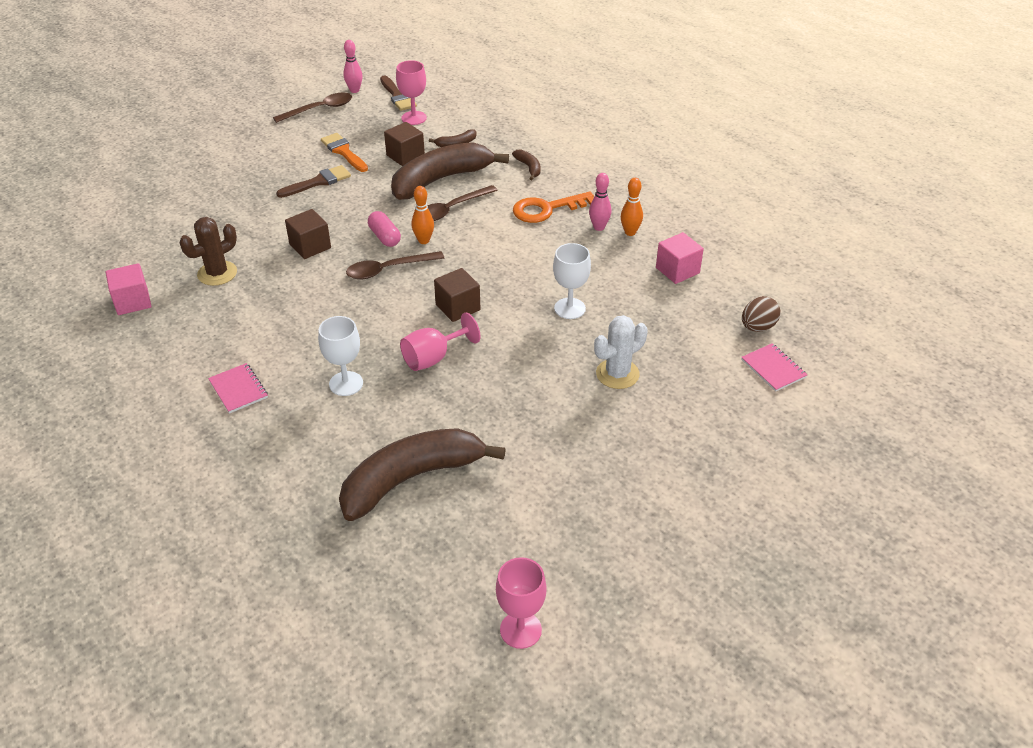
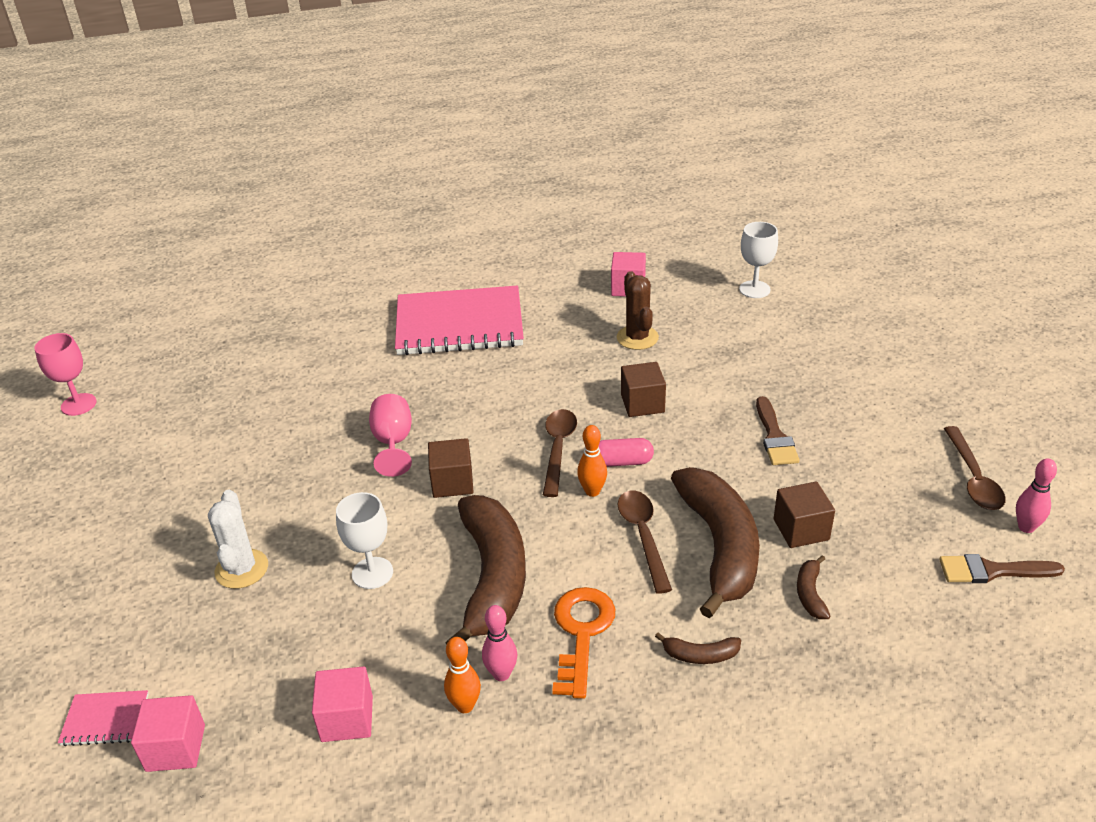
camera: 120 degrees right, 5 degrees down
pink notebook [208,363,268,414] -> pink notebook [395,285,524,355], size x2.45
white goblet [318,316,363,396] -> white goblet moved to [739,222,778,298]
orange brush [321,133,368,172] -> none
brown banana [339,428,506,521] -> brown banana moved to [445,495,526,645]
pink goblet [396,60,427,125] -> none
brown egg [742,296,780,332] -> pink cube [131,695,205,772]

